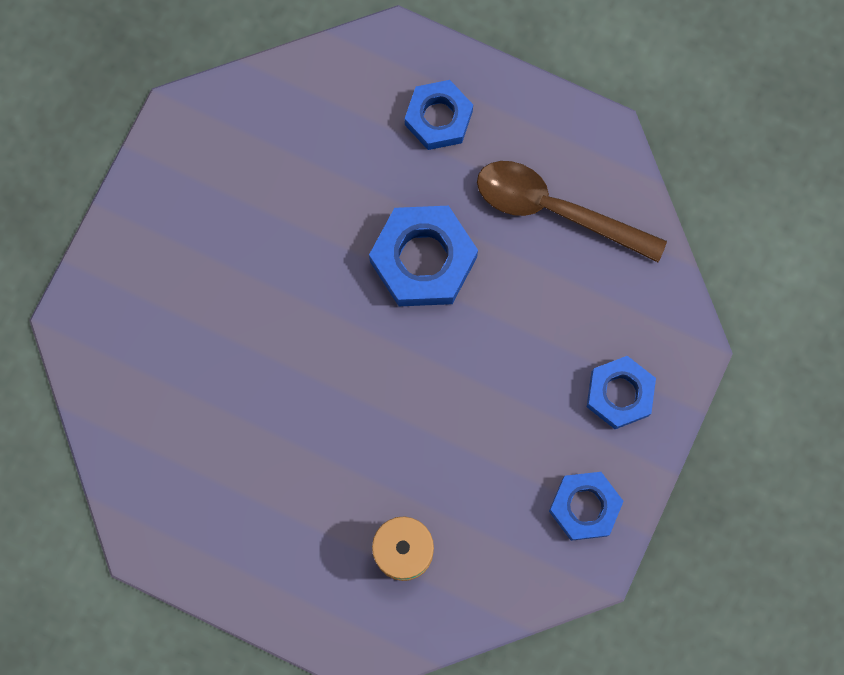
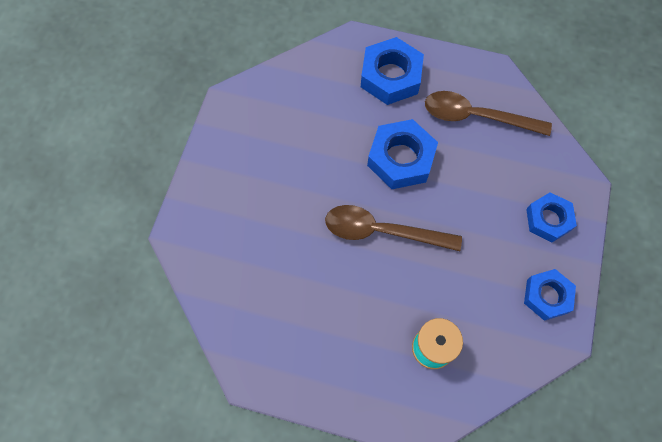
camera: 10 degrees left, 10 degrees down
blue nut [405,80,473,150] -> blue nut [361,37,424,105], size x1.51
none -> brown spoon [325,205,462,251]

